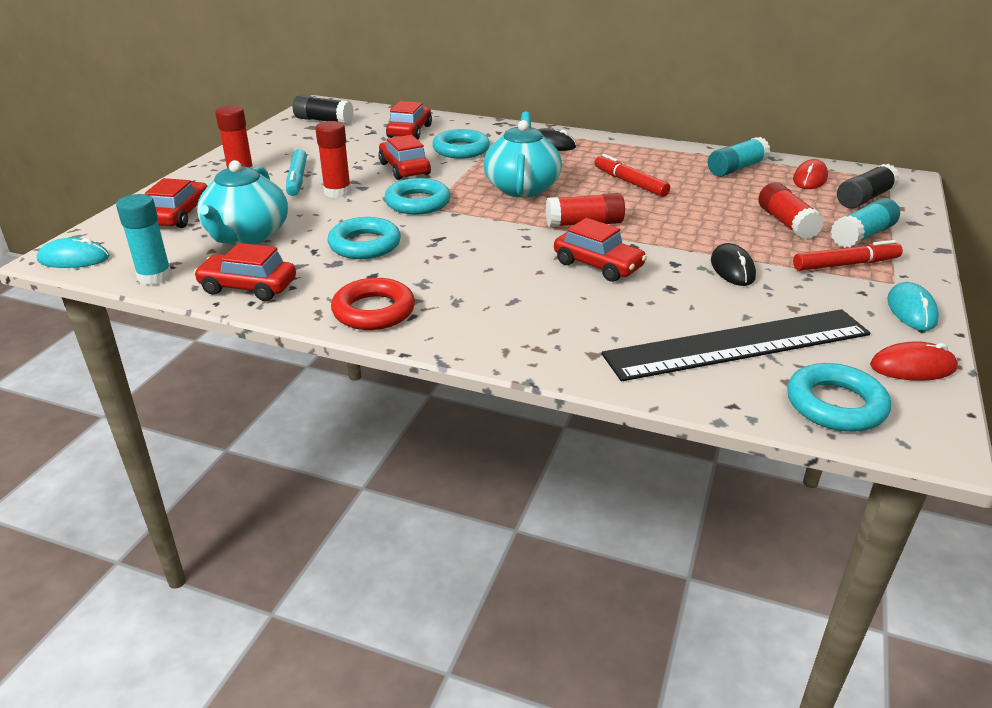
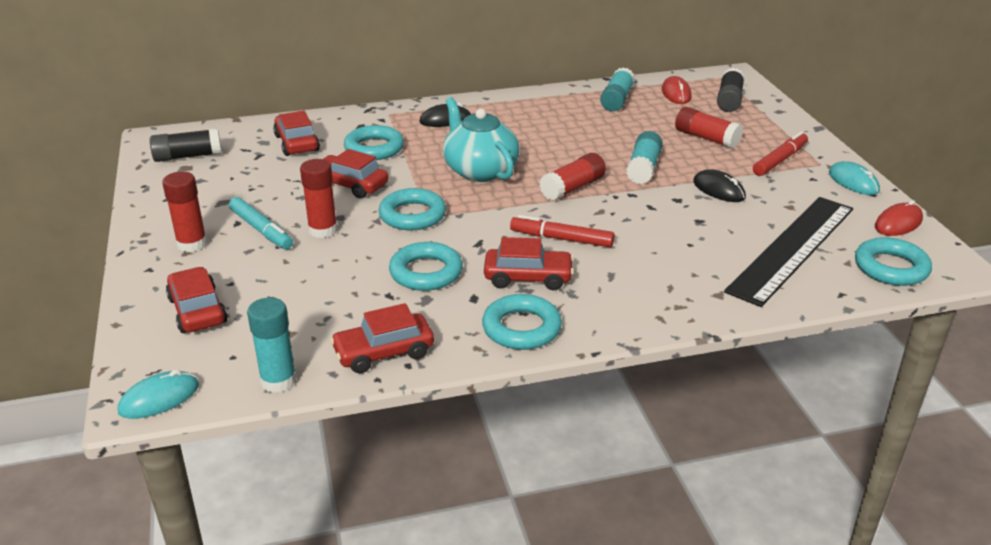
camera: 35 degrees left, 0 degrees up
turquoise teapot [197,160,288,245] -> none
red ring [331,278,415,330] -> turquoise ring [482,294,562,350]
red car [554,218,647,282] -> red car moved to [484,237,574,291]
red marker [595,154,670,197] -> red marker moved to [510,215,614,247]
turquoise glue stick [830,198,900,248] -> turquoise glue stick moved to [626,131,663,184]

